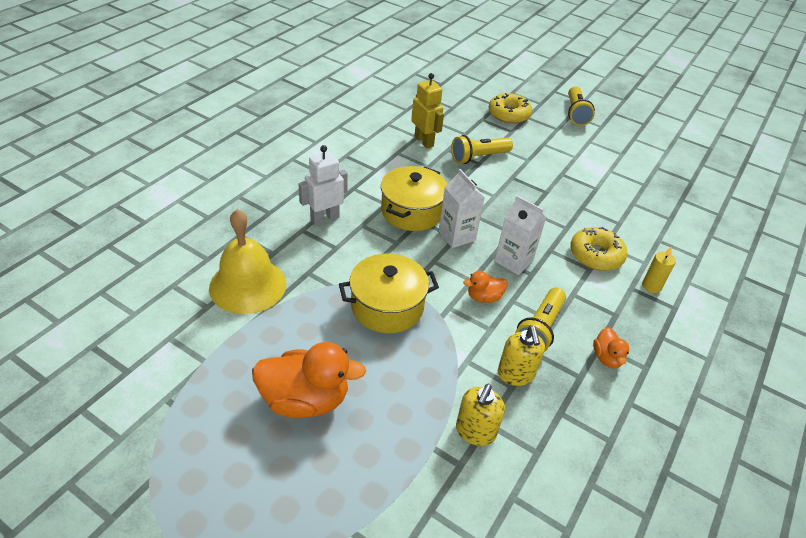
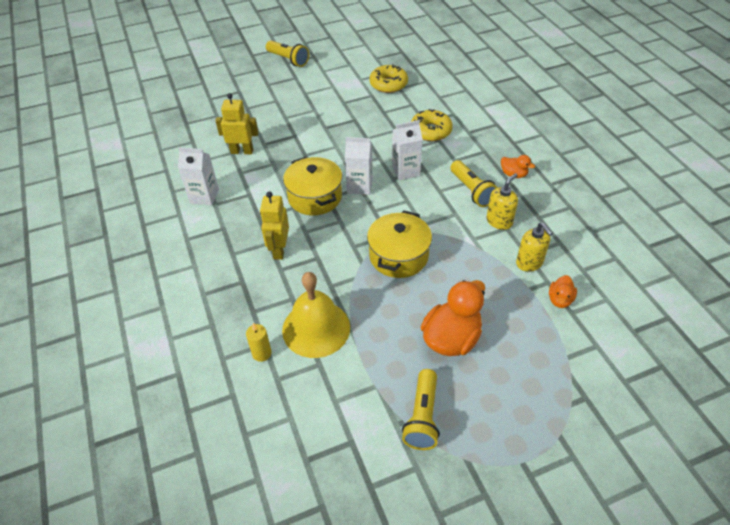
camera: 50 degrees left, 5 degrees up
white robot [298,145,348,225] -> yellow robot [260,192,289,260]
yellow flashlight [451,135,513,164] -> yellow flashlight moved to [402,369,440,450]
orange duck [463,271,508,303] -> orange duck moved to [549,275,577,308]
yellow donut [489,93,532,124] -> yellow donut moved to [369,64,408,93]
yellow soap dispenser [498,325,545,386] -> yellow soap dispenser turned 75 degrees counterclockwise [487,173,518,230]
yellow candle [642,246,676,293] -> yellow candle moved to [246,323,272,362]
none -> white carton [178,147,219,205]

